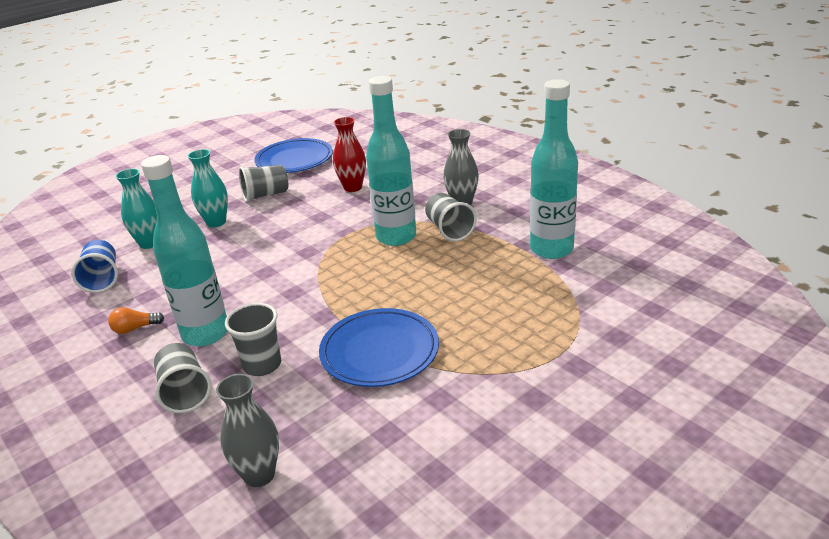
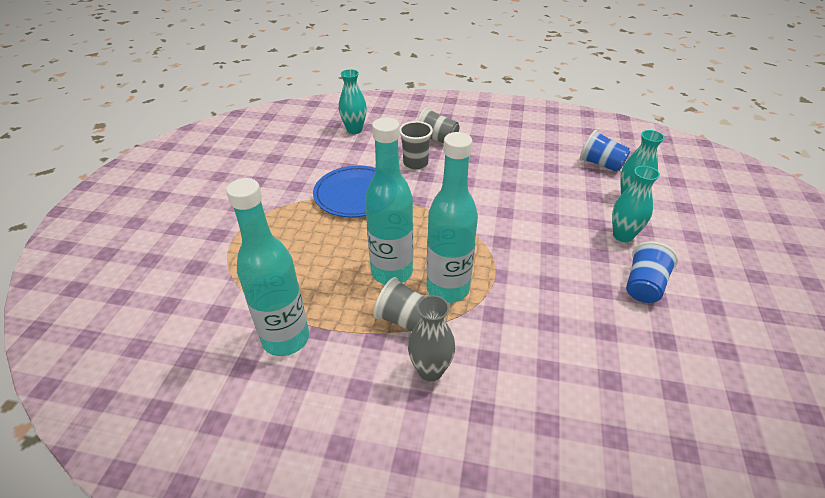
camera: 140 degrees right, 10 degrees up
orange light bulb [108,307,164,334] -> none
turquoise bottle [141,155,227,347] -> turquoise bottle moved to [365,117,413,284]
grey vase [216,374,279,487] -> turquoise vase [339,69,367,134]
grey cup [239,165,288,202] -> blue cup [626,241,678,303]
blue plate [254,138,333,173] -> none
red vase [333,117,366,192] -> none

